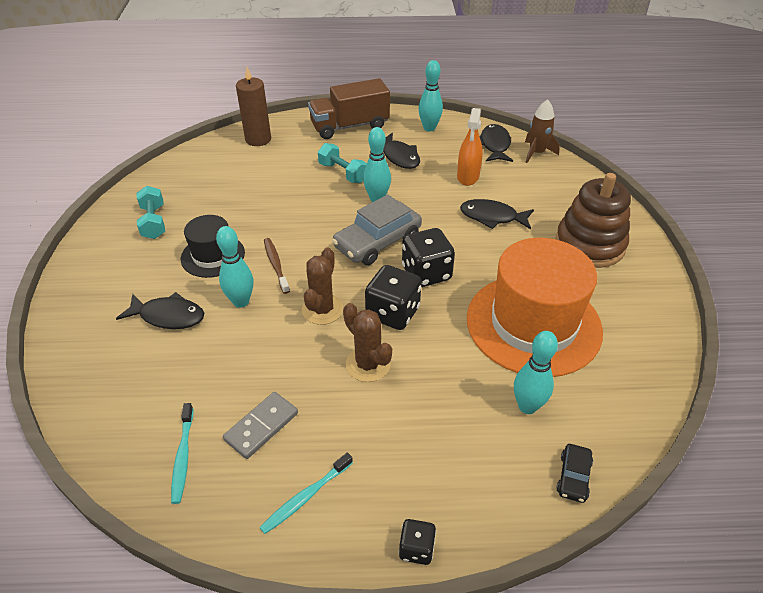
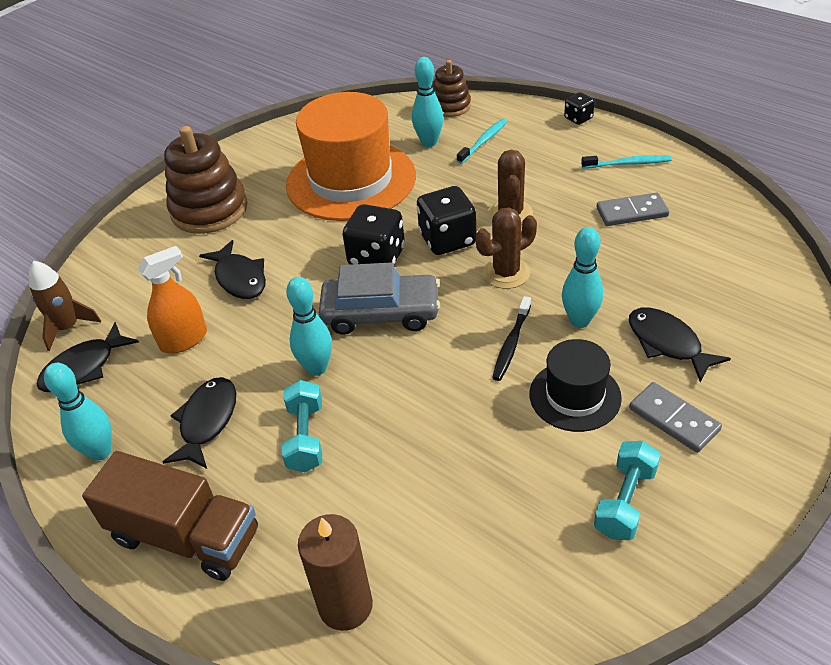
camera: 135 degrees left, 0 degrees up
turquoise toothbrush [171,403,193,504] -> turquoise toothbrush moved to [457,118,508,164]
brown toothbrush [264,238,290,294] -> black toothbrush [492,296,531,381]
black car [556,444,593,503] -> brown stacking toy [433,60,471,117]
none -> grey domino [629,382,722,453]

